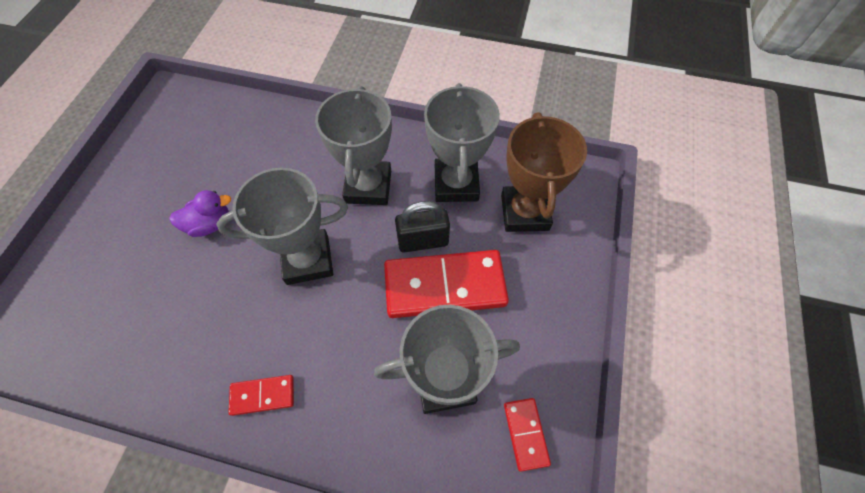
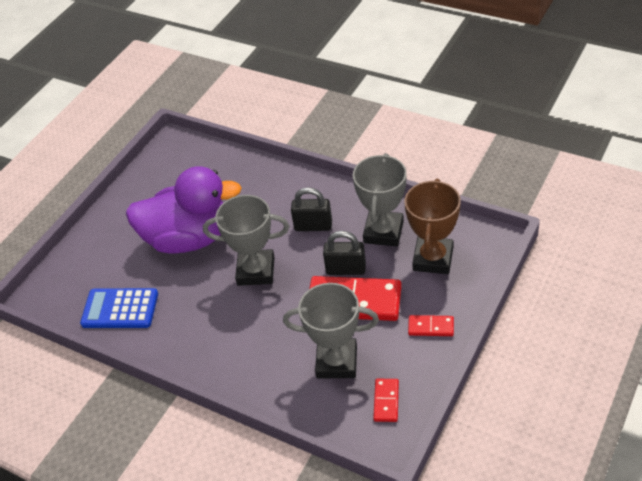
camera: 20 degrees right, 15 degrees down
purple duck [169,190,231,237] -> purple duck [126,166,242,254], size x2.47
red domino [228,375,294,416] -> red domino moved to [408,315,454,336]
grey trophy [315,86,392,205] -> black padlock [291,187,332,231]
none -> blue calculator [80,288,158,328]

